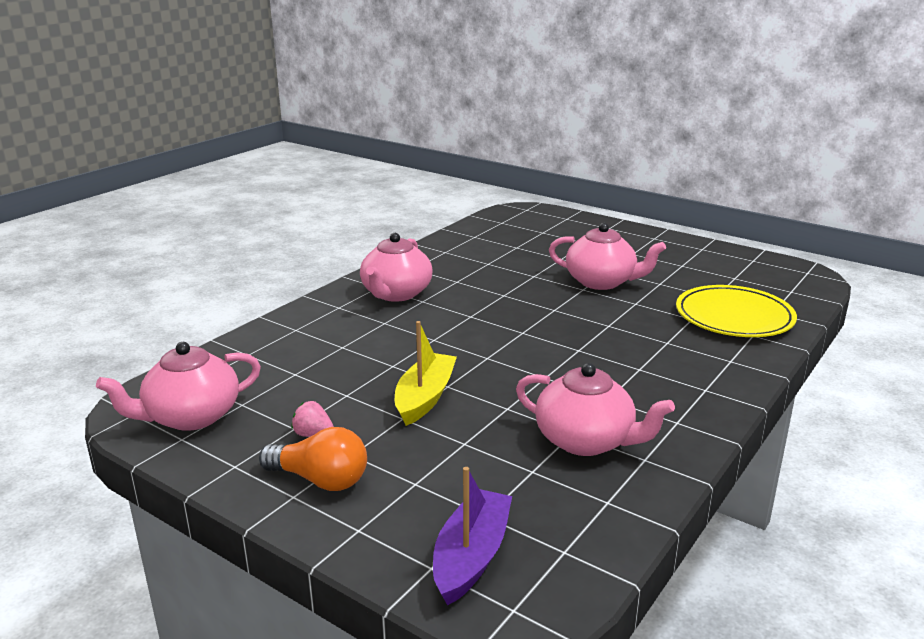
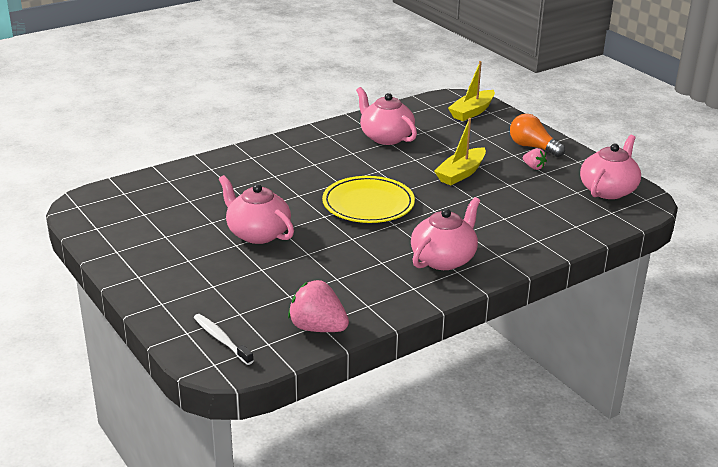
camera: 160 degrees left, 5 degrees up
pink teapot [96,342,261,431] -> pink teapot turned 45 degrees counterclockwise [580,135,641,199]
purple boat [433,467,512,605] -> yellow boat [448,61,495,121]
yellow plate [676,285,797,337] -> yellow plate moved to [322,176,415,223]
none -> white toothbrush [194,314,254,365]
none -> pink strawberry [288,280,349,332]

